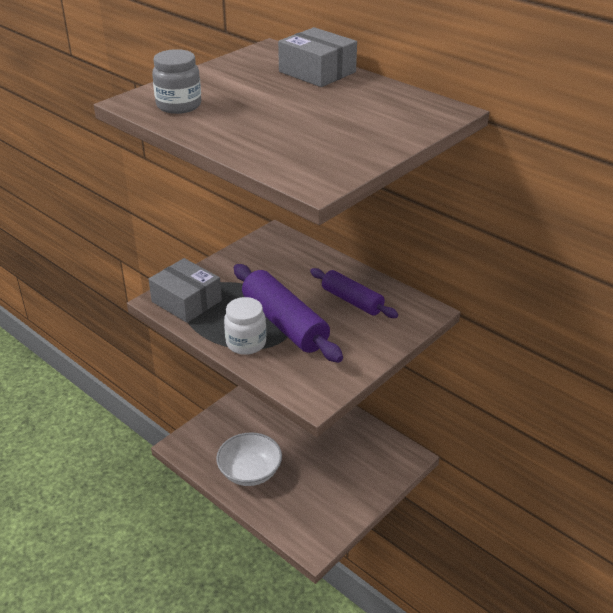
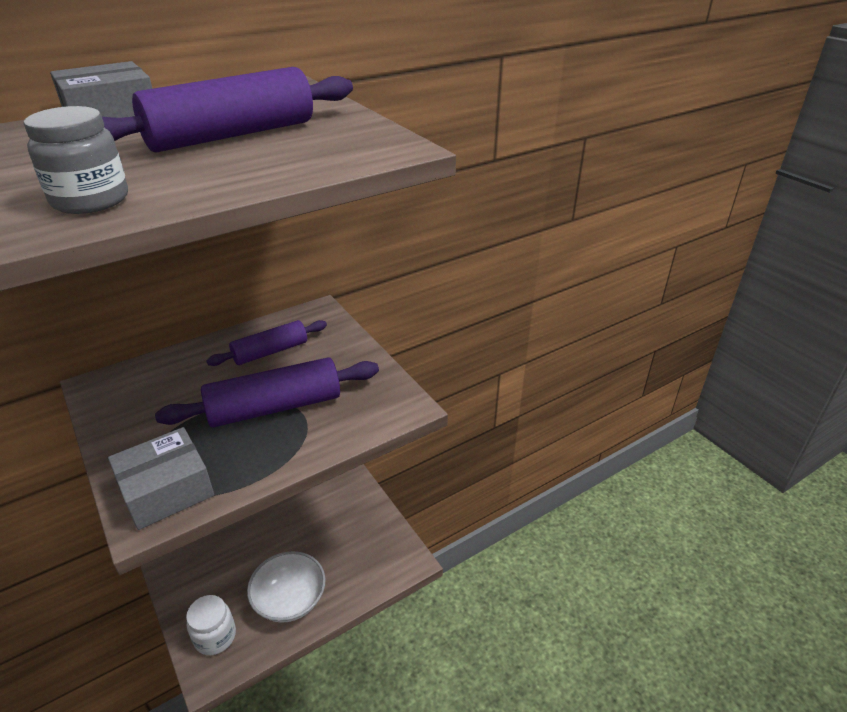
camera: 75 degrees left, 0 degrees up
white jar [224,297,266,355] -> white jar moved to [186,595,236,655]
none -> purple rolling pin [102,67,353,153]

